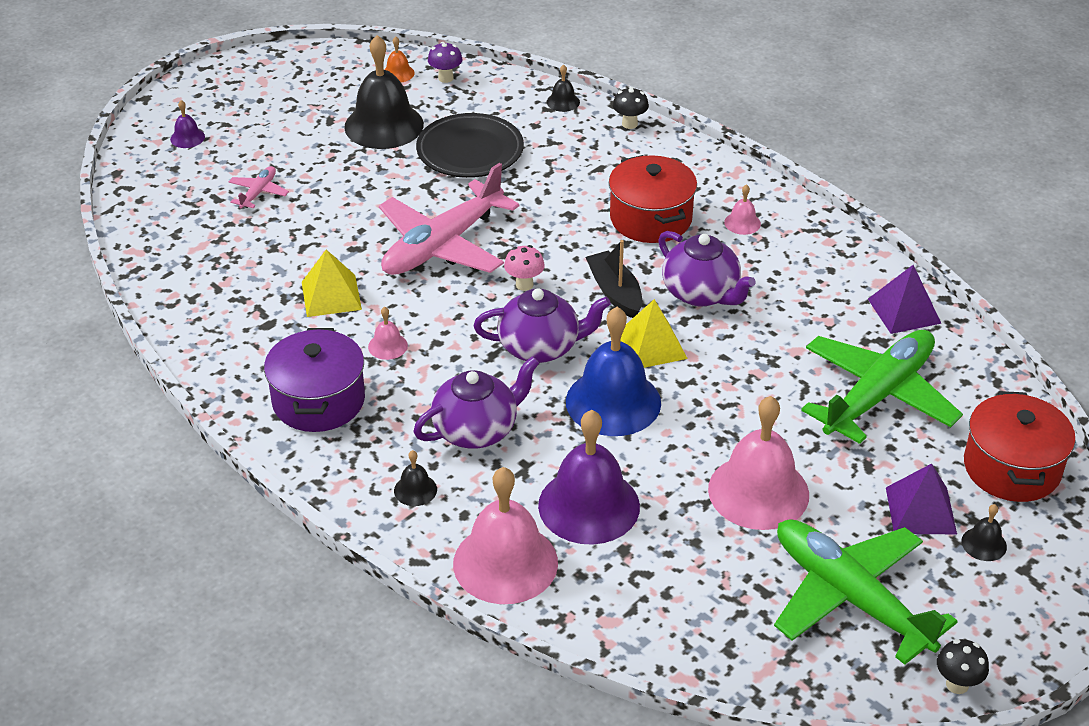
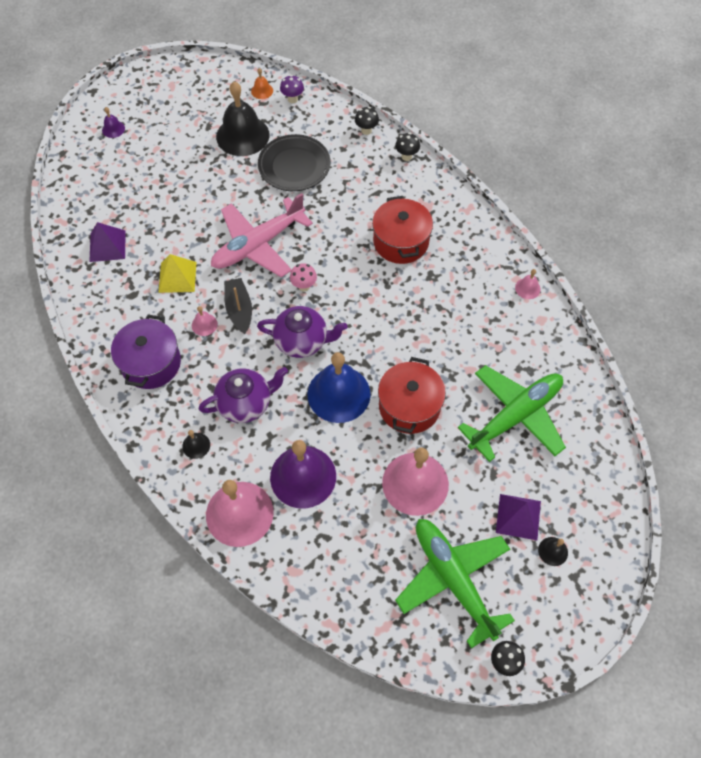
camera: 10 degrees right, 20 degrees up
pink plane [228,166,289,208] -> none
black bell [547,64,580,112] -> black mushroom [355,107,379,135]
black boat [585,240,642,318] -> black boat moved to [224,278,252,334]
yellow pyramid [620,299,688,368] -> none
purple teapot [658,231,756,307] -> none
pink bell [724,184,761,235] -> pink bell moved to [515,269,541,299]
purple pyramid [868,265,942,334] -> purple pyramid moved to [89,222,126,262]
red pot [964,391,1075,502] -> red pot moved to [378,357,446,434]

